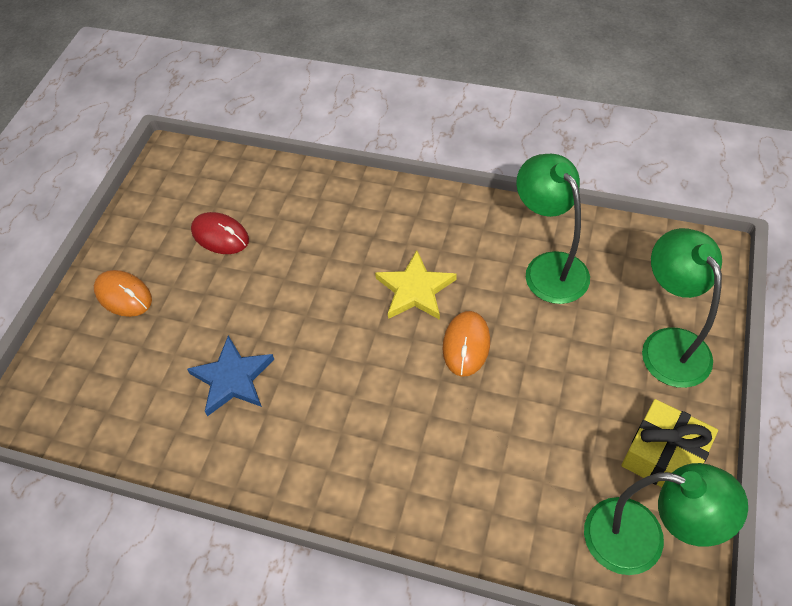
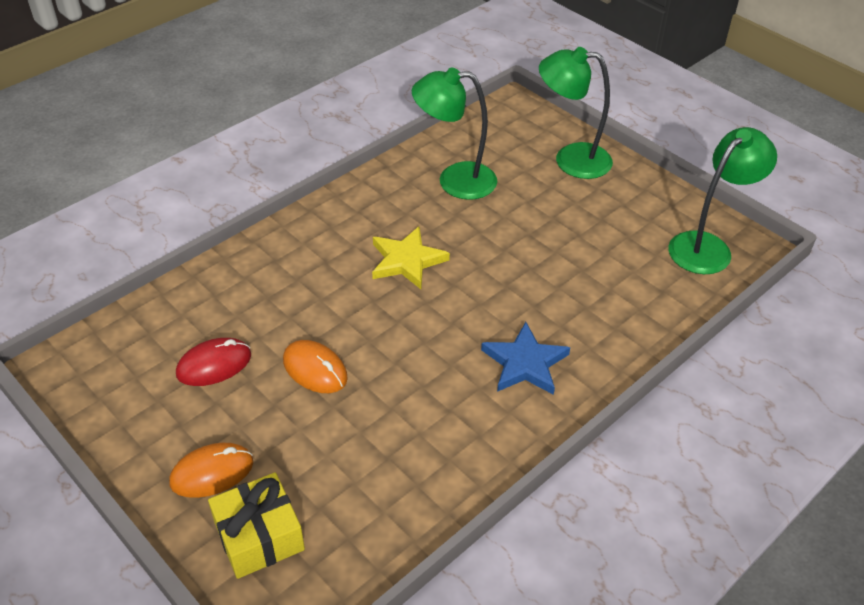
camera: 65 degrees left, 10 degrees down
blue star [187,335,274,416] -> blue star moved to [481,322,570,395]
orange mouse [443,311,490,377] -> orange mouse moved to [283,340,348,393]
yellow gift [621,399,718,487] -> yellow gift moved to [208,472,305,579]

